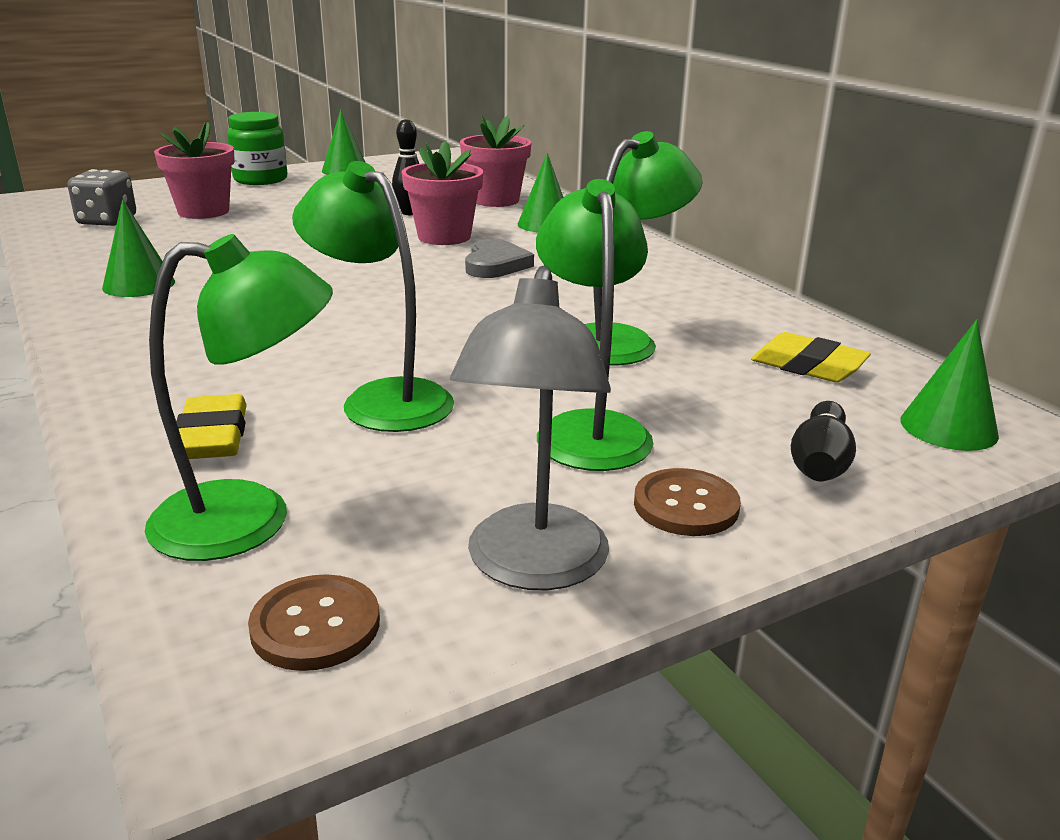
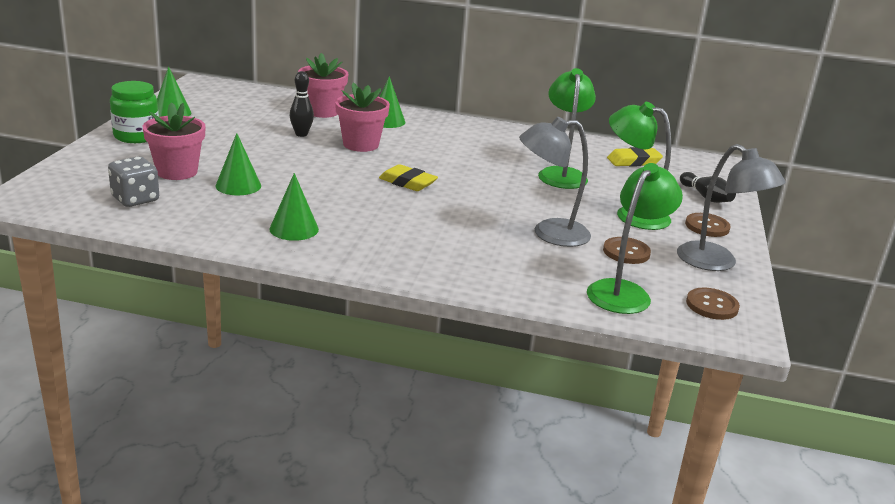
camera: 50 degrees left, 0 degrees up
yellow eraser [176,394,247,459] -> yellow eraser moved to [379,164,438,191]
green lamp [292,161,454,432] -> grey lamp [519,117,591,247]
grey heart [465,239,534,278] -> none
green cone [900,319,999,451] -> green cone moved to [215,133,261,195]
none -> brown button [603,237,651,264]

